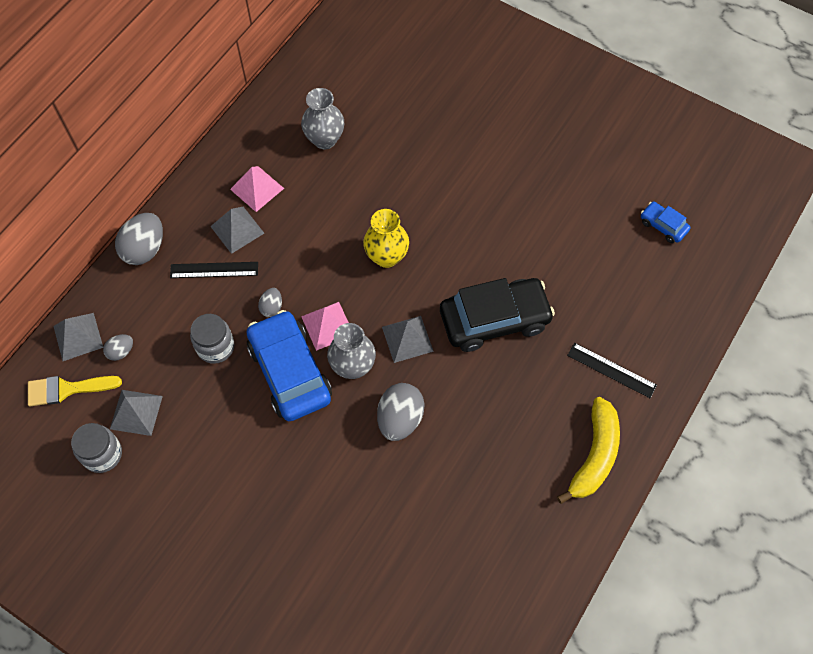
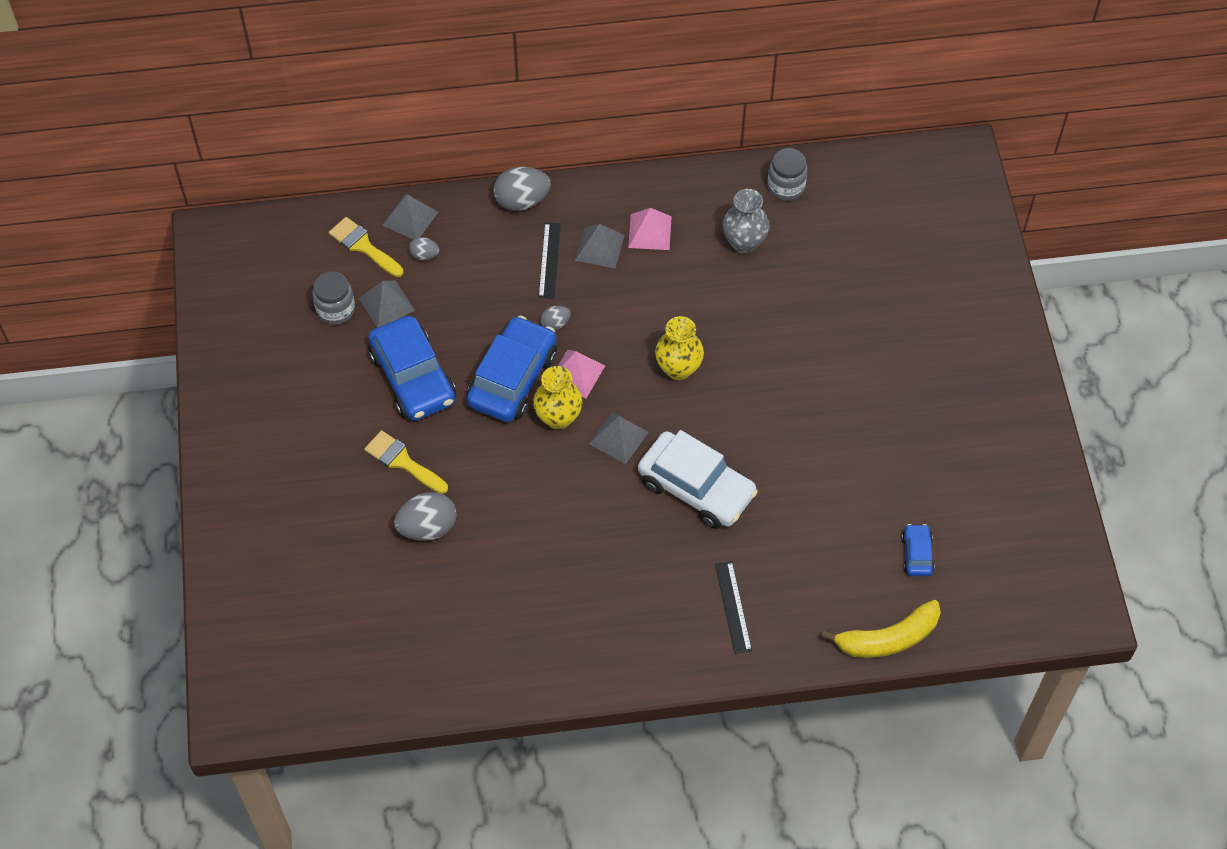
camera: 50 degrees right, 5 degrees down
black ruler [170,262,258,278] -> black ruler turned 45 degrees clockwise [538,223,561,299]
grey jar [190,314,234,364] -> grey jar moved to [768,148,807,201]
grey vase [327,323,376,379] -> yellow vase [533,366,582,430]
grey egg [377,383,425,441] -> grey egg moved to [394,492,457,541]
black car [440,278,555,352] -> white car [638,430,758,529]
yellow banana [557,397,620,504] -> yellow banana moved to [821,600,941,658]
none -> yellow brush [364,430,448,494]
none -> blue car [368,316,456,421]

